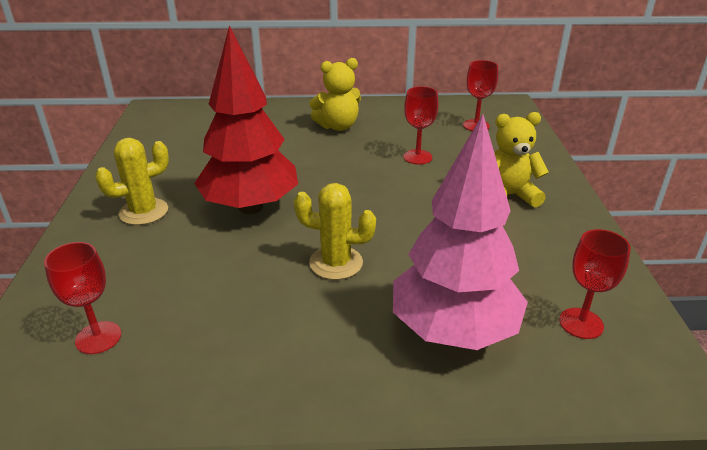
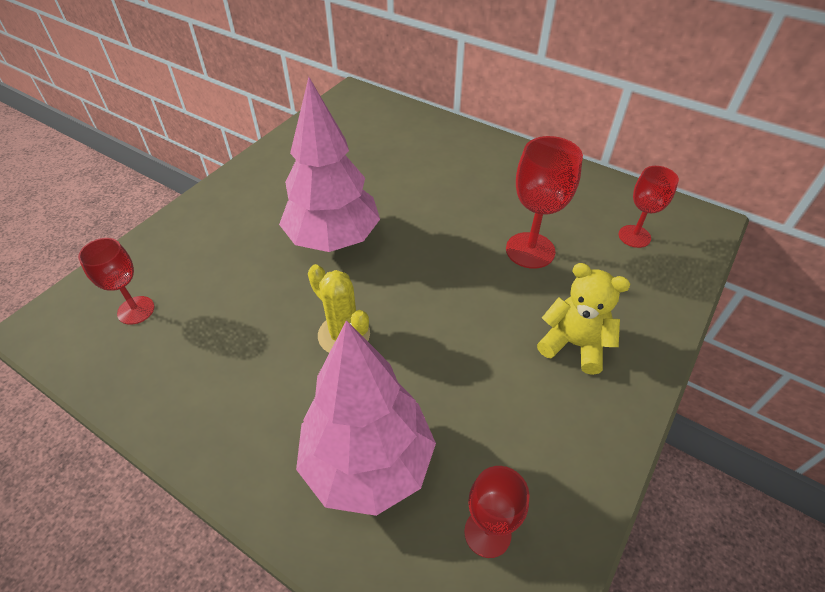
camera: 35 degrees right, 15 degrees up
yellow cactus [95,138,169,225] -> none
red tree [194,25,298,214] -> pink tree [279,77,380,252]
yellow teddy bear [309,58,361,131] -> none
red goblet [403,86,438,165] -> red goblet [506,136,583,269], size x1.52

